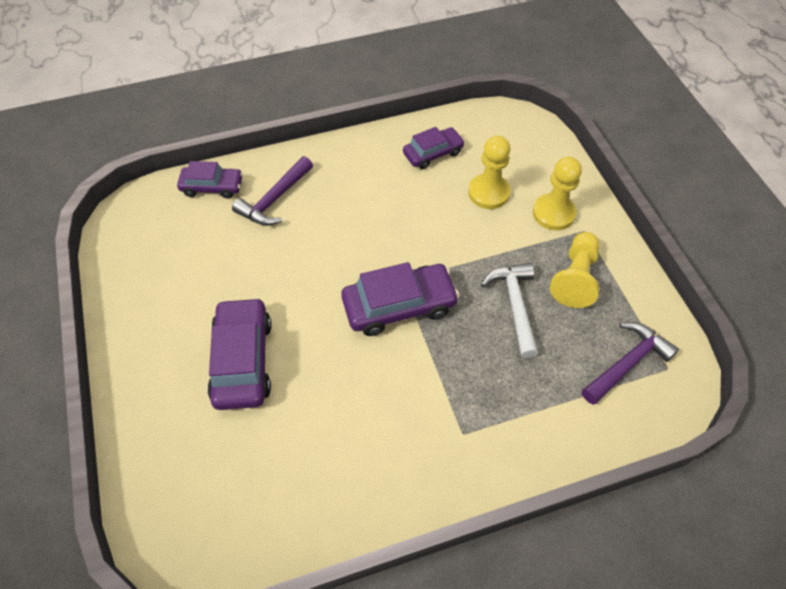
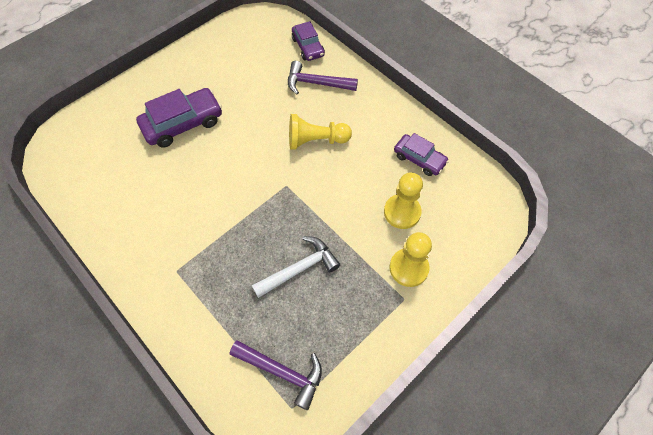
camera: 65 degrees right, 5 degrees up
purple car [341,262,459,336] -> none
yellow pawn [550,232,599,308] -> yellow pawn moved to [289,114,352,150]

